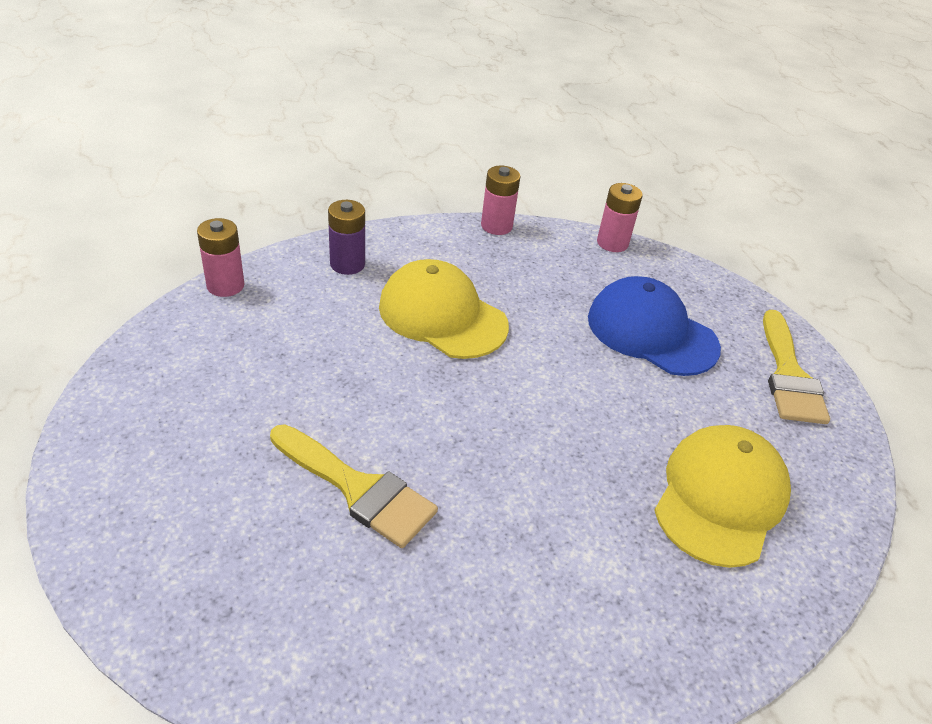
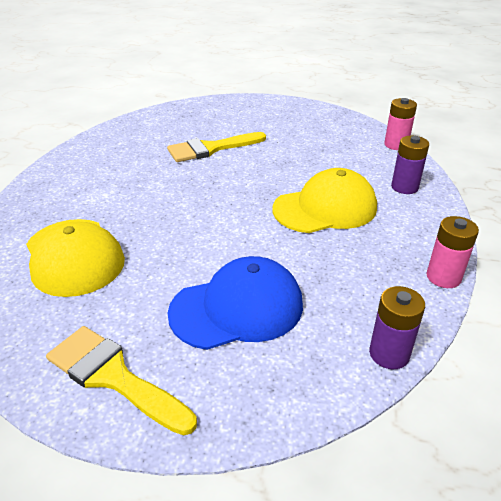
camera: 125 degrees right, 5 degrees down
pink battery [597,183,643,252] -> purple battery [369,286,425,369]

